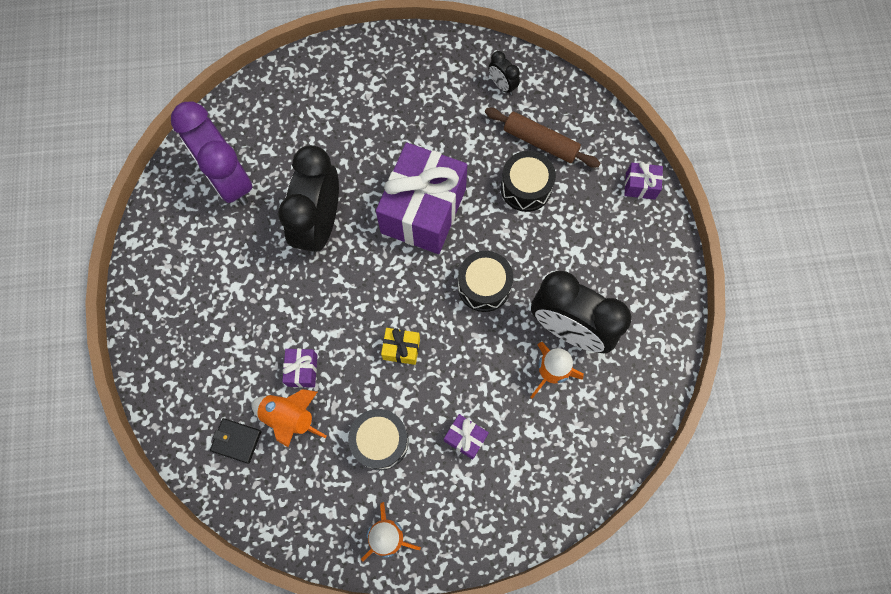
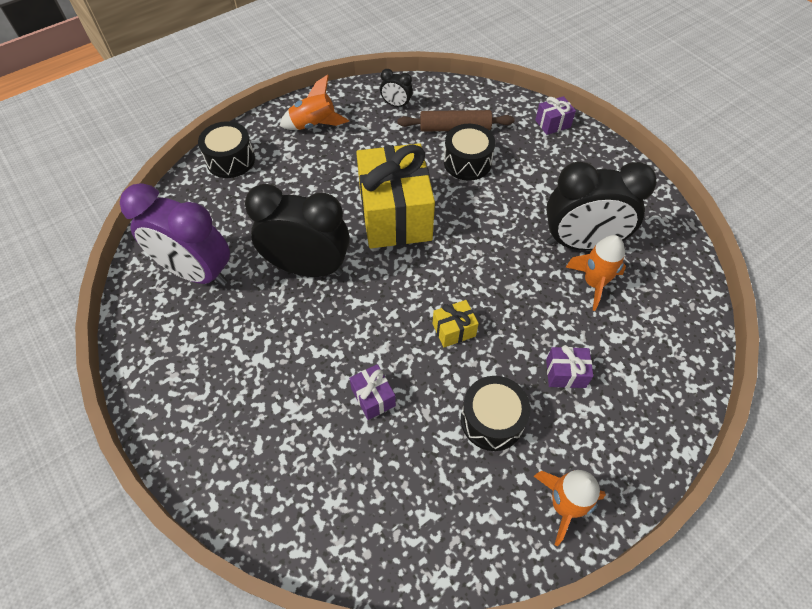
camera: 30 degrees left, 15 degrees down
black wallet [210,418,261,464] -> none
orange rocket [251,389,327,447] -> orange rocket moved to [280,75,349,130]
black clock [278,145,339,255] -> black clock turned 120 degrees clockwise [245,184,350,277]
purple gift [376,142,467,254] -> yellow gift [356,143,435,248]
black drum [458,251,513,312] -> black drum moved to [198,121,255,178]

